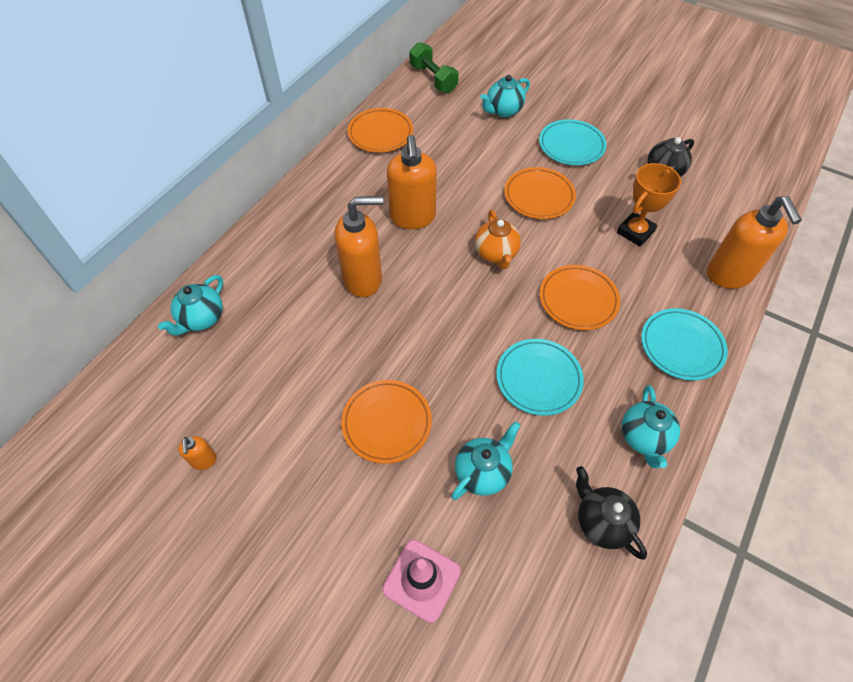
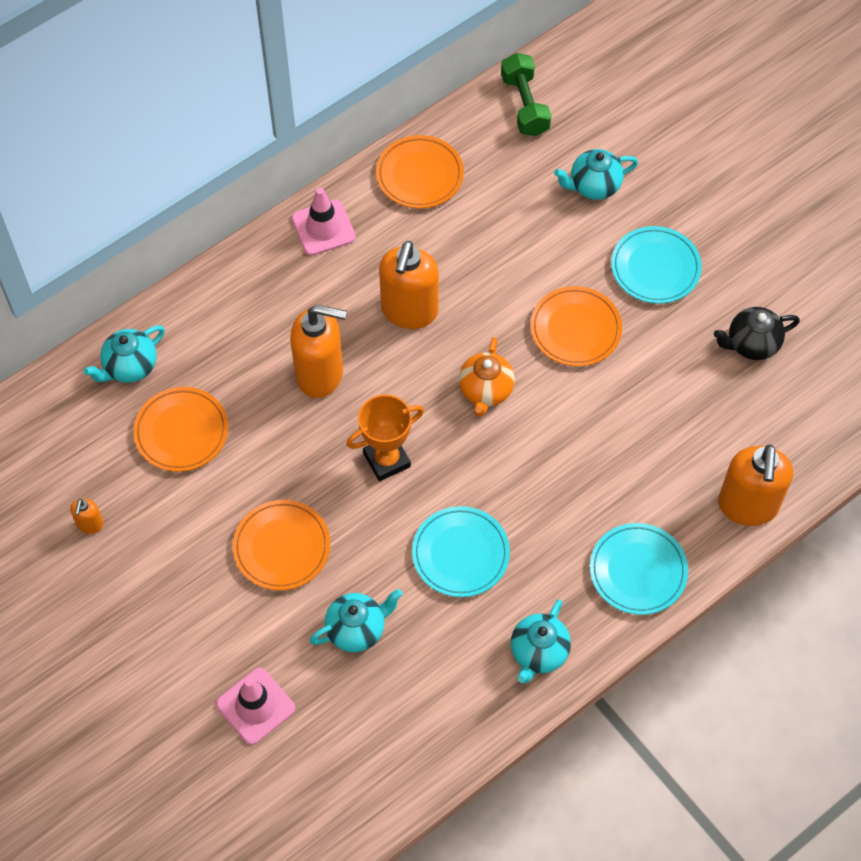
camera: 20 degrees right, 5 degrees up
orange plate [540,265,620,330] -> orange plate moved to [133,387,228,472]
black teapot [576,466,647,559] -> none
orange trophy [617,163,681,247] -> orange trophy moved to [346,394,424,481]
none -> pink traffic cone [292,187,356,256]

